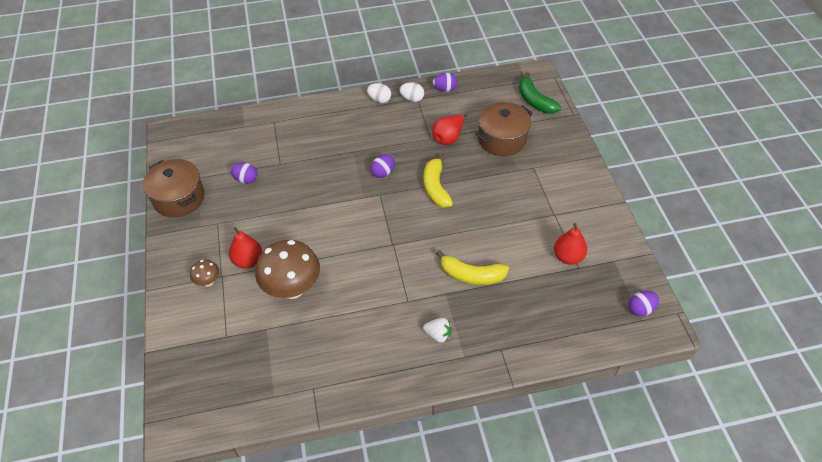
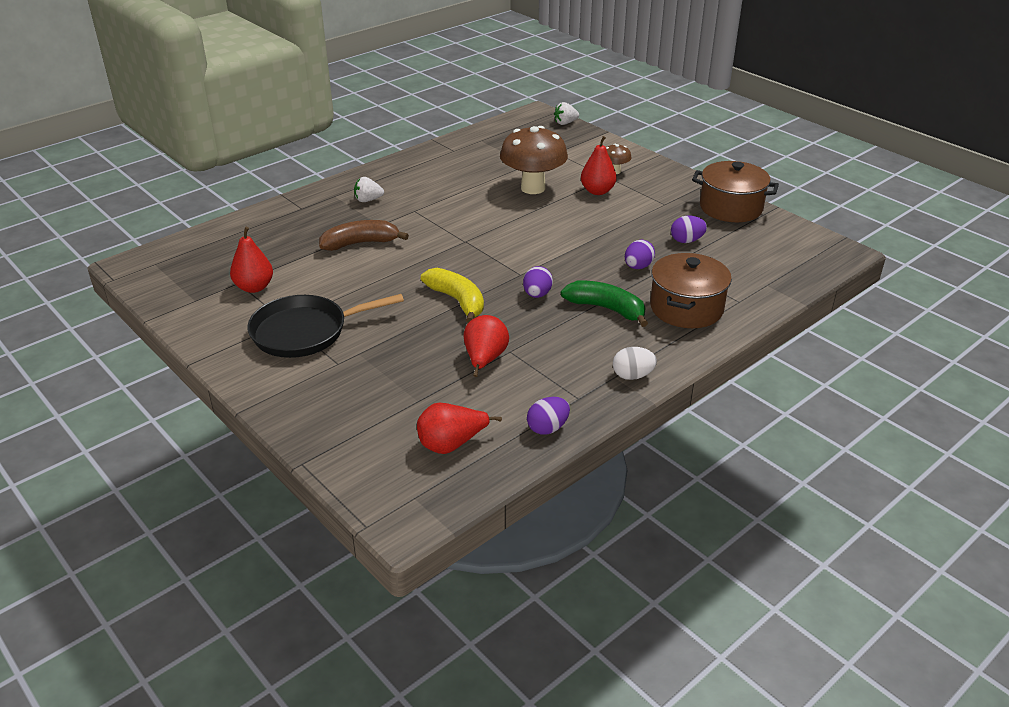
camera: 150 degrees right, 15 degrees down
white egg [399,82,424,102] -> none
yellow banana [436,250,509,285] -> brown banana [319,220,409,251]
brown pot [475,102,533,156] -> brown pot moved to [650,253,732,328]
green banana [519,72,561,114] -> green banana moved to [561,281,648,327]
purple egg [628,291,659,316] -> purple egg moved to [625,240,655,269]
none -> black pan [247,294,404,358]
none -> red pear [417,402,502,454]
none -> white strawberry [554,102,579,125]

